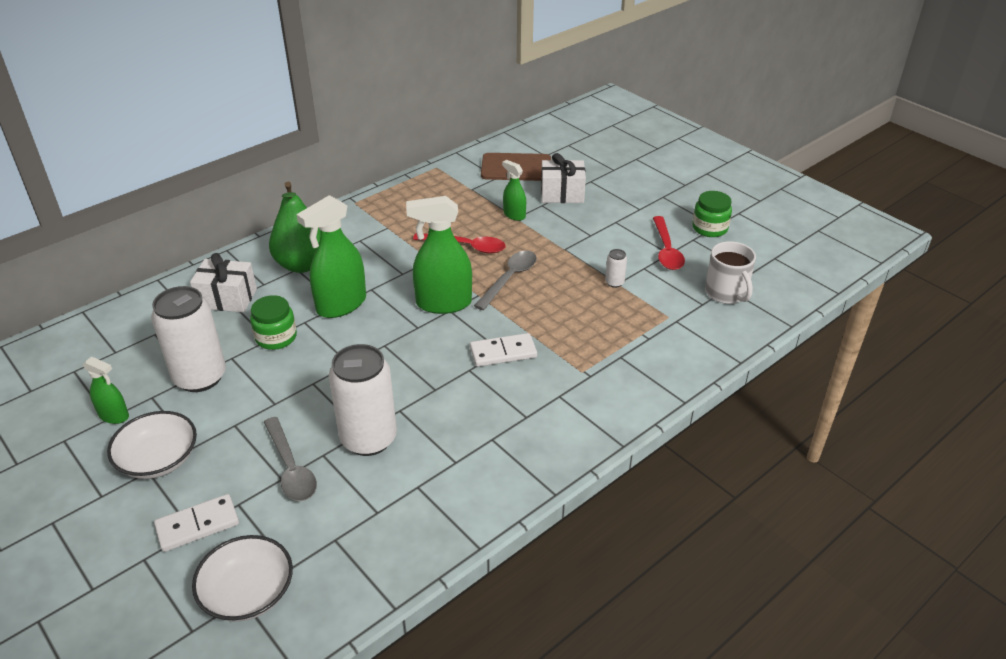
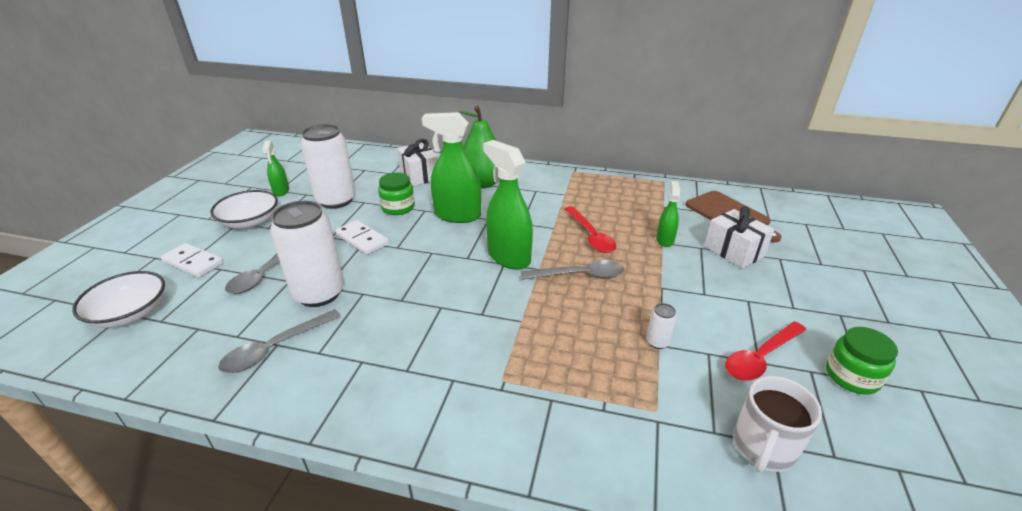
camera: 55 degrees right, 5 degrees down
white domino [470,333,537,367] -> white domino moved to [335,220,389,255]
none -> grey spoon [218,309,341,373]

